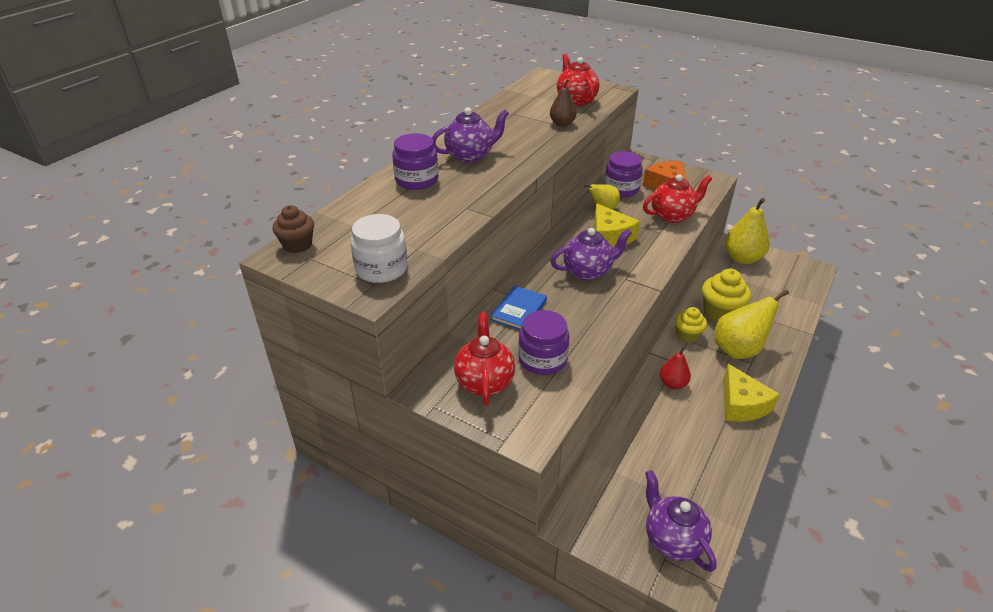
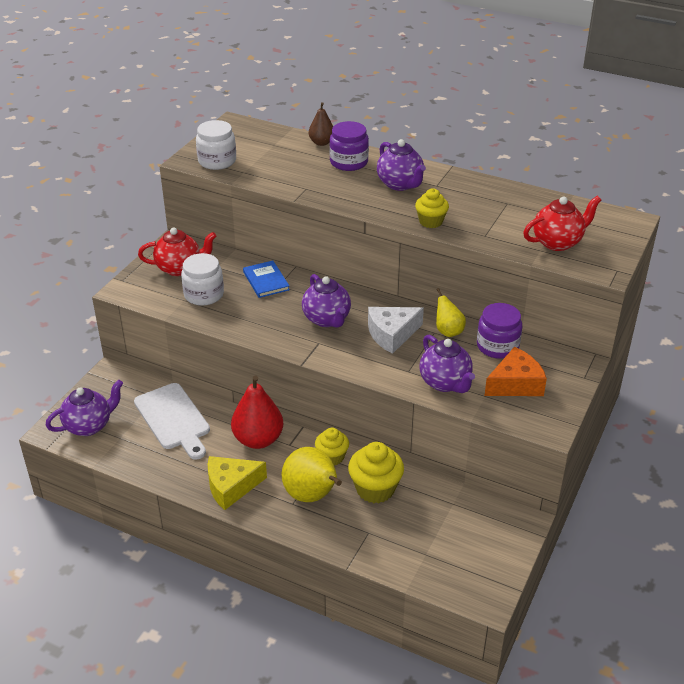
camera: 85 degrees right, 0 degrees up
brown cupcake [272,205,314,253] -> none
blue book [491,286,547,330] -> blue book turned 45 degrees clockwise [243,261,290,298]
purple jar [518,310,570,375] -> white jar [181,253,224,306]
brown pear [550,79,577,126] -> brown pear moved to [309,102,333,146]
yellow cheese [594,203,640,248] -> white cheese [368,307,424,354]
red teapot [643,174,712,223] -> purple teapot [419,335,475,393]
red pear [660,346,691,390] -> red pear [231,376,283,449], size x1.74
yellow pear [725,198,770,264] -> none
none -> white cutting board [134,383,210,460]
none -> yellow cupcake [415,188,449,228]

